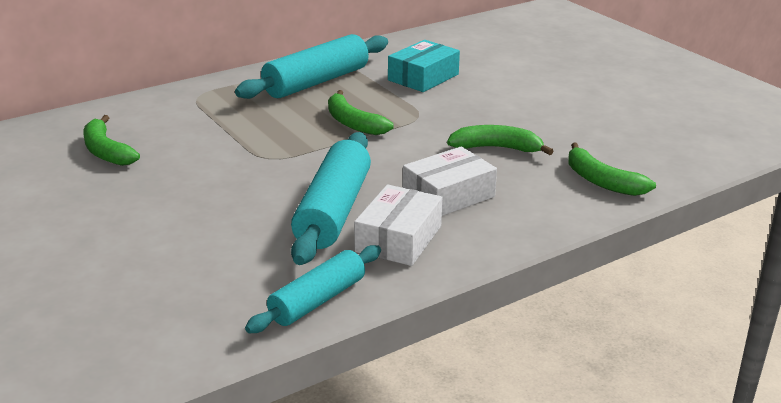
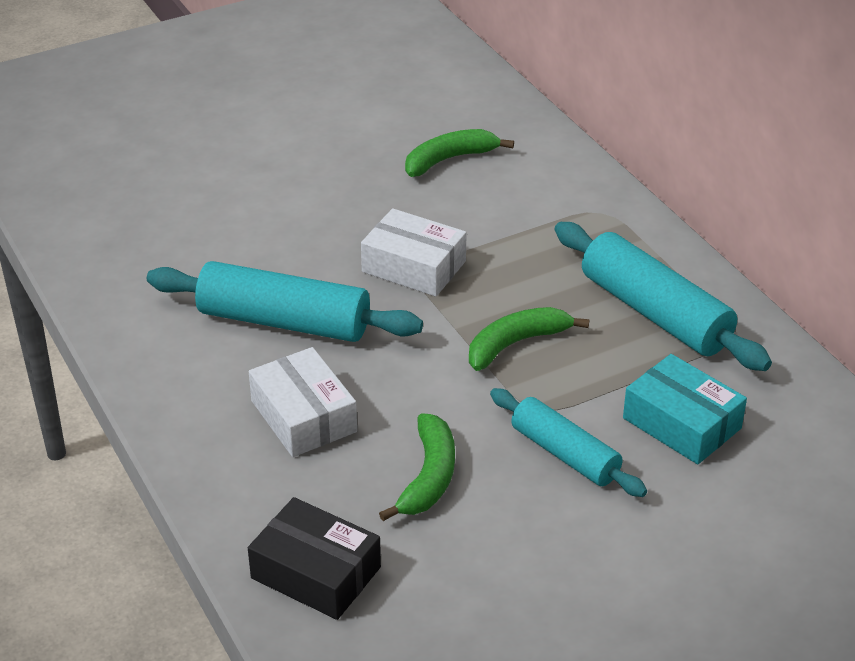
camera: 95 degrees right, 10 degrees up
turquoise rolling pin [245,245,381,333] -> turquoise rolling pin moved to [490,388,647,497]
white box [354,184,442,266] -> white box moved to [361,208,467,297]
green banana [568,143,656,196] -> black box [248,497,381,620]

